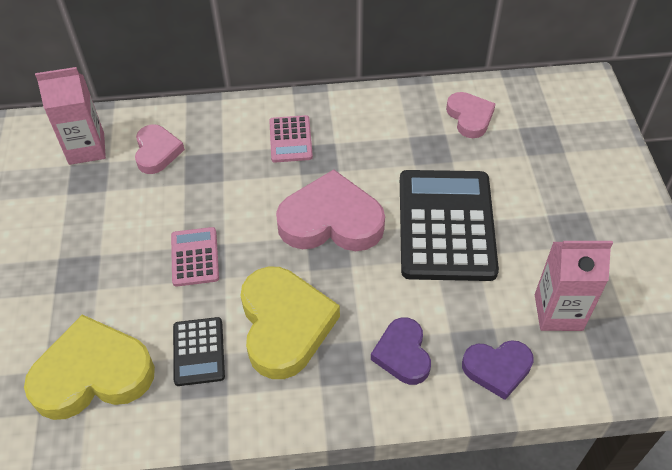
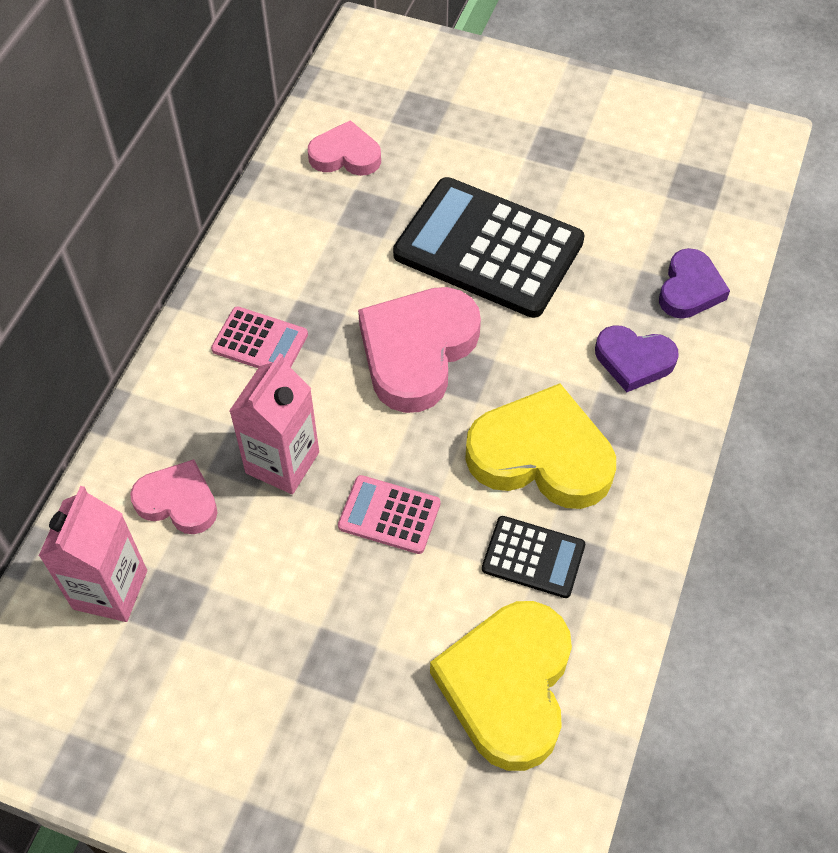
camera: 65 degrees left, 5 degrees up
pink carton [535,241,613,331] -> pink carton moved to [229,353,319,494]

